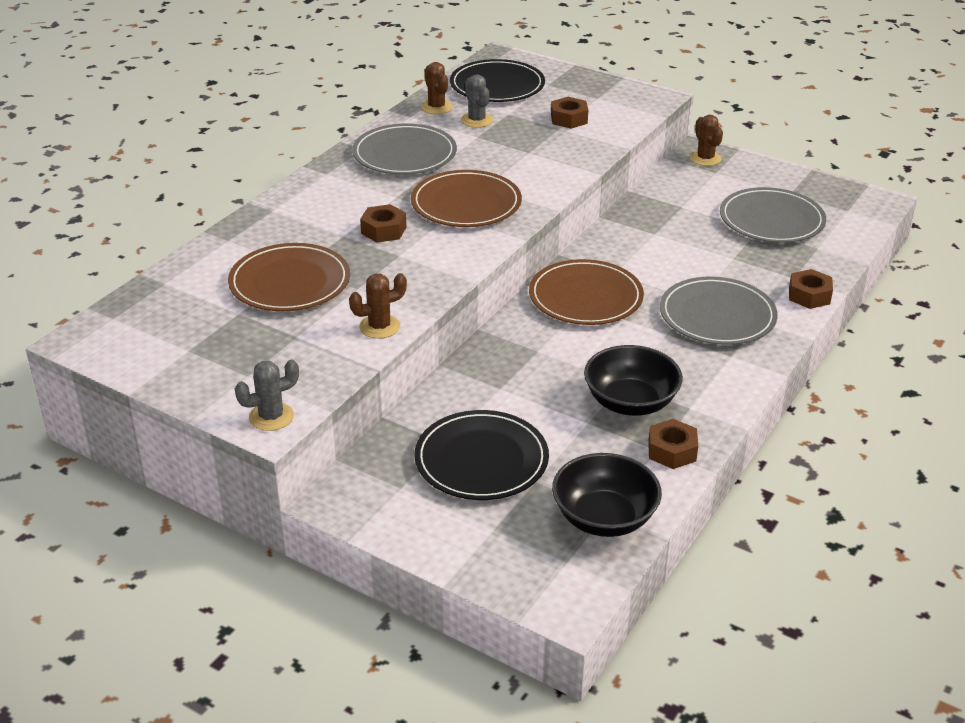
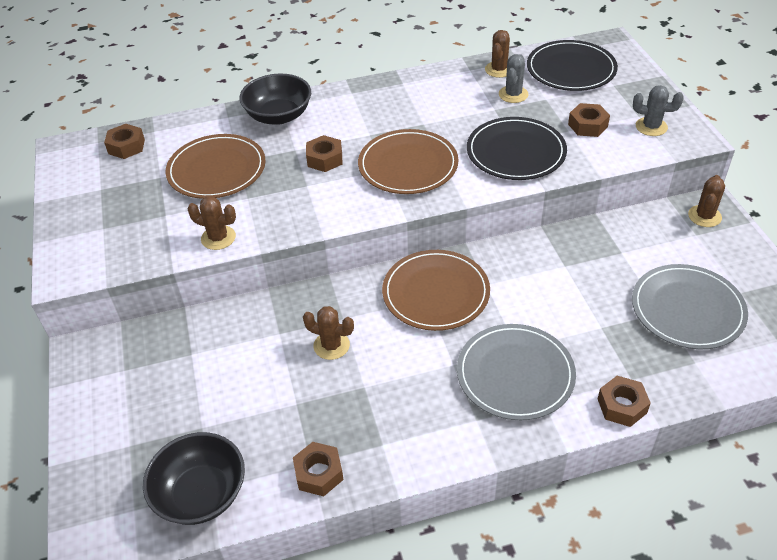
camera: 45 degrees right, 10 degrees up
grey cactus [235,360,299,431] -> grey cactus moved to [633,85,684,136]
grey plate [352,124,457,175] -> none
black plate [414,410,549,500] -> black plate moved to [467,117,567,180]
black bowl [584,345,683,416] -> black bowl moved to [239,74,311,125]
none -> brown nut [104,124,145,159]
none -> brown cactus [303,306,354,360]

